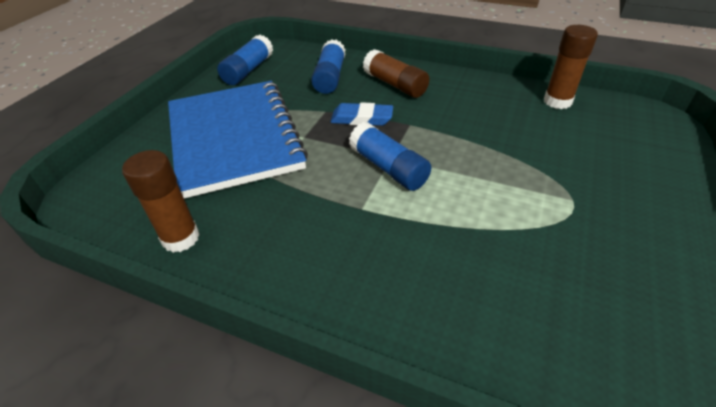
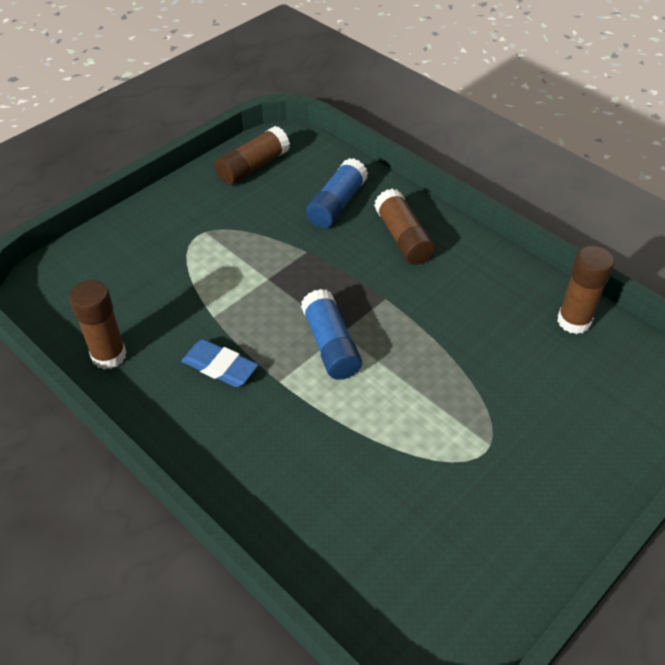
camera: 20 degrees right, 5 degrees up
blue notebook [168,81,308,199] -> none
blue glue stick [217,35,273,85] -> brown glue stick [215,126,290,185]
blue eraser [330,102,393,126] -> blue eraser moved to [181,339,258,387]

